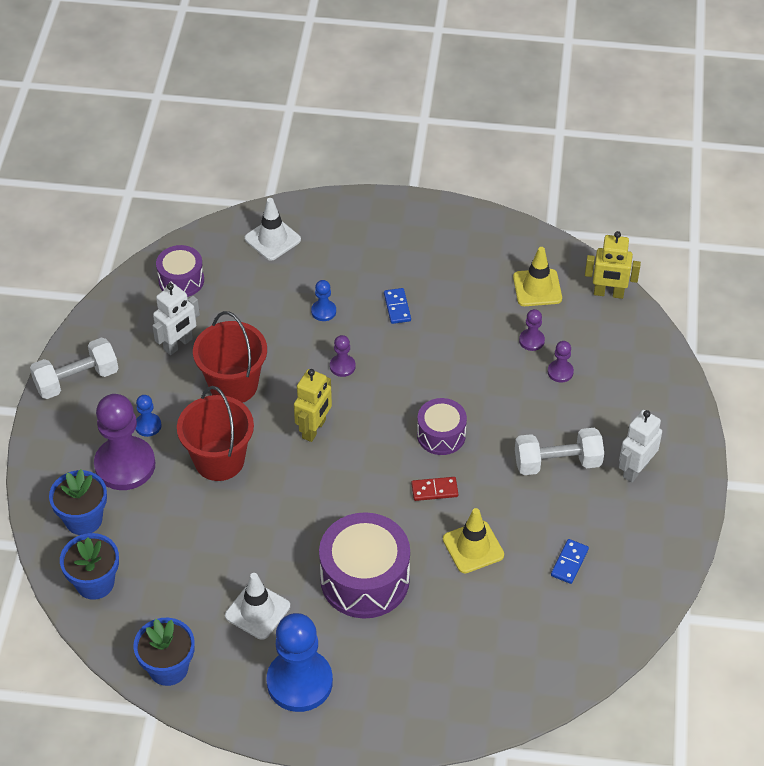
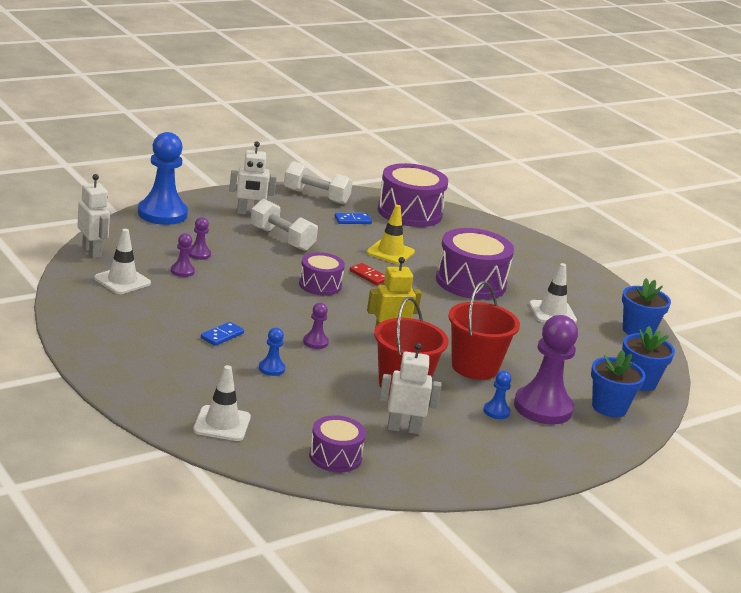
camera: 135 degrees left, 25 degrees down
white dumbbell [30,337,119,399] -> white dumbbell moved to [284,161,353,204]
blue pawn [266,613,333,712] -> blue pawn moved to [138,132,188,225]
yellow traffic cone [513,247,562,306] -> white traffic cone [94,229,151,294]
yellow robot [585,231,641,299] -> white robot [78,174,110,258]
none -> purple drum [378,163,448,227]

